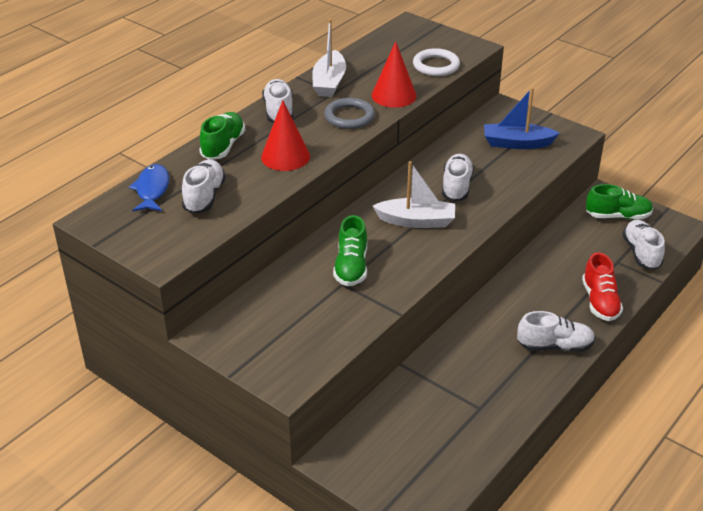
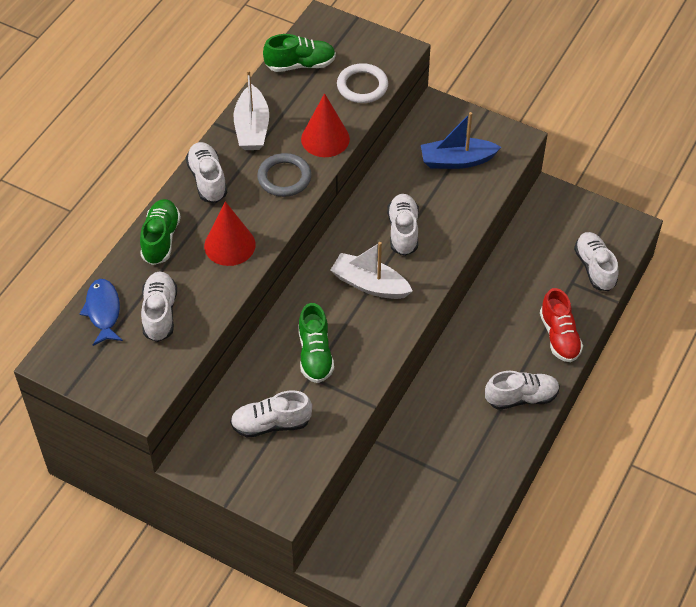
camera: 10 degrees left, 15 degrees up
white boat [373,161,455,228] -> white boat turned 150 degrees counterclockwise [330,242,413,299]
green shoe [586,184,653,219] -> green shoe moved to [263,34,336,72]
none -> white shoe [230,390,312,437]

